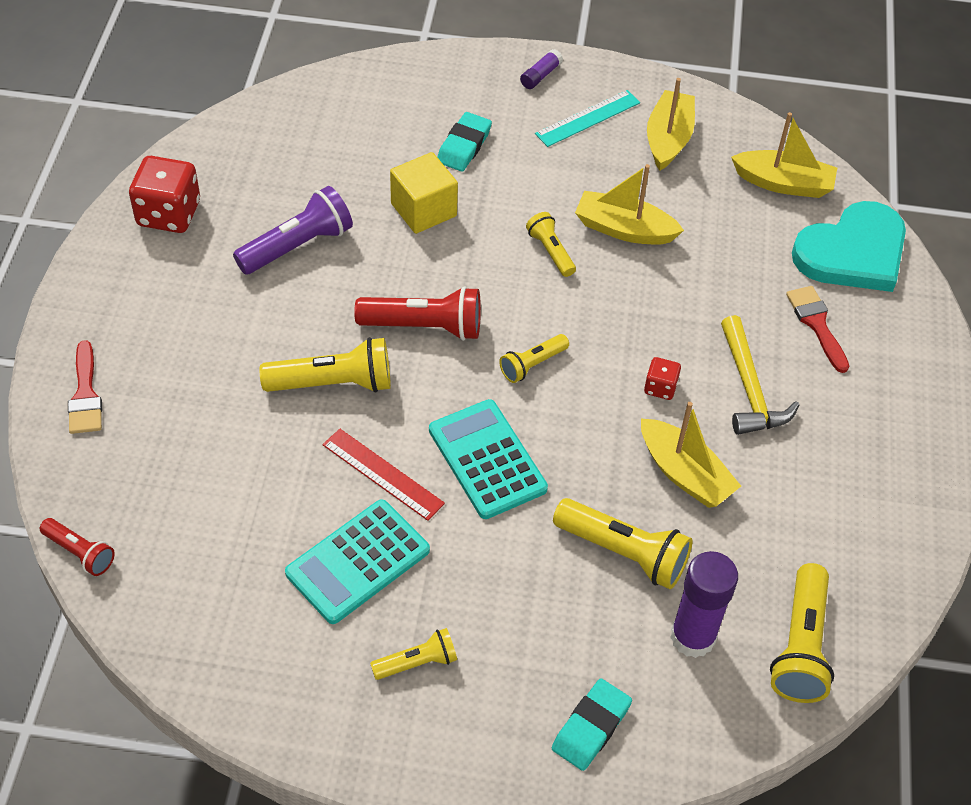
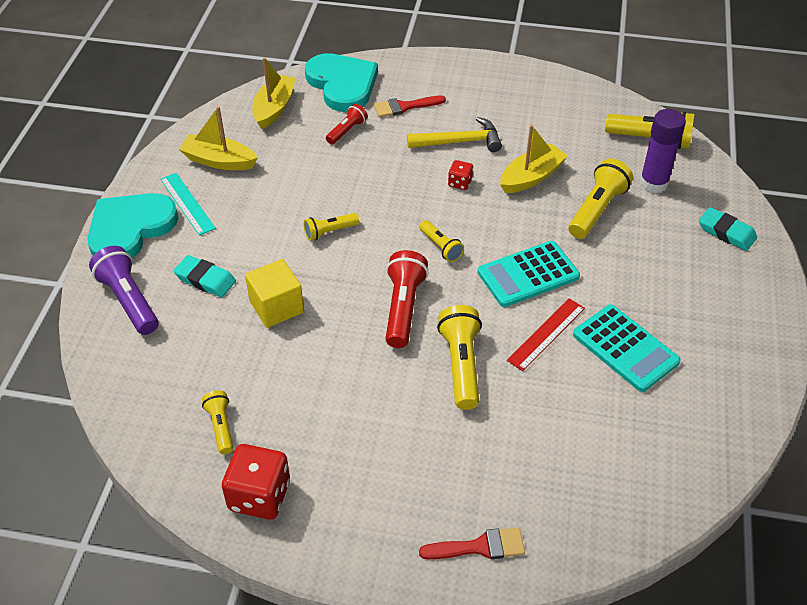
camera: 85 degrees left, 5 degrees down
red flashlight [40,518,115,576] -> red flashlight moved to [326,104,368,145]
purple flashlight [233,186,353,274] -> purple flashlight moved to [89,246,159,335]
yellow flashlight [370,628,457,680] -> yellow flashlight moved to [202,390,233,454]
purple glue stick [520,49,563,89] -> turquoise heart [87,193,179,258]
yellow boat [575,164,684,245] -> none

